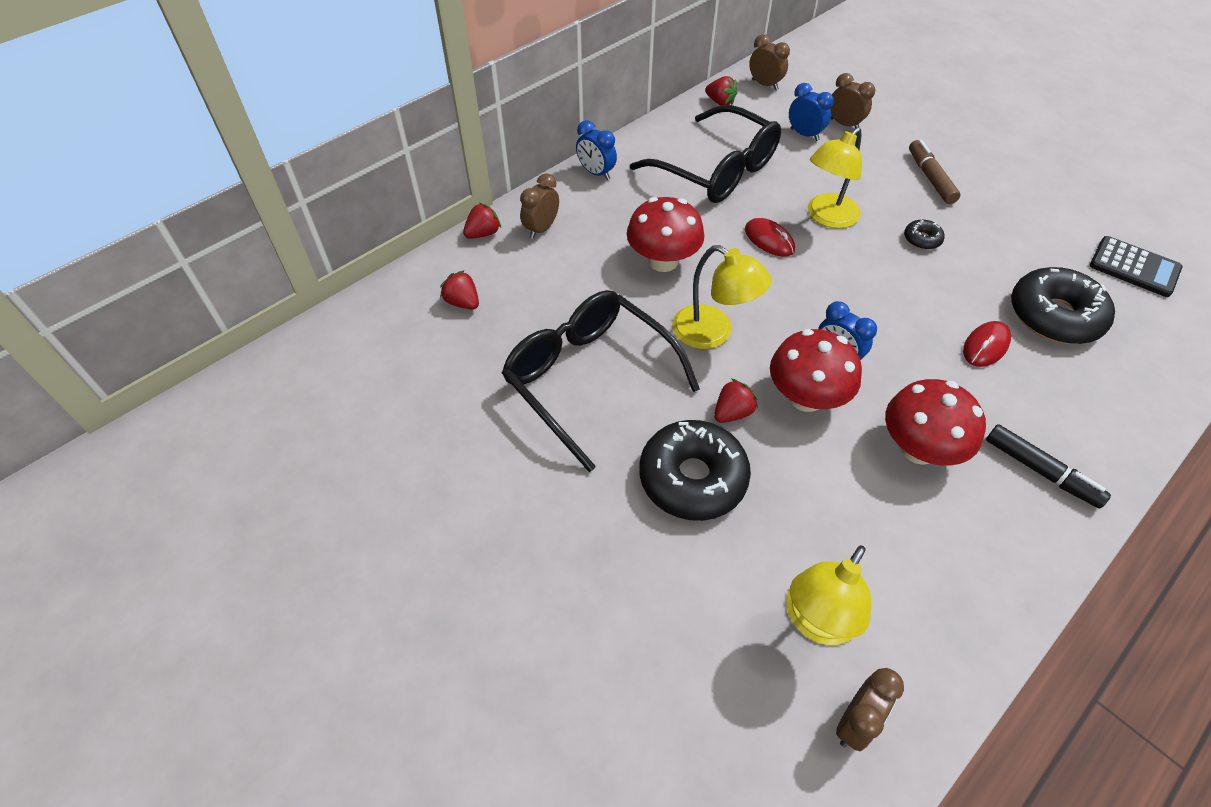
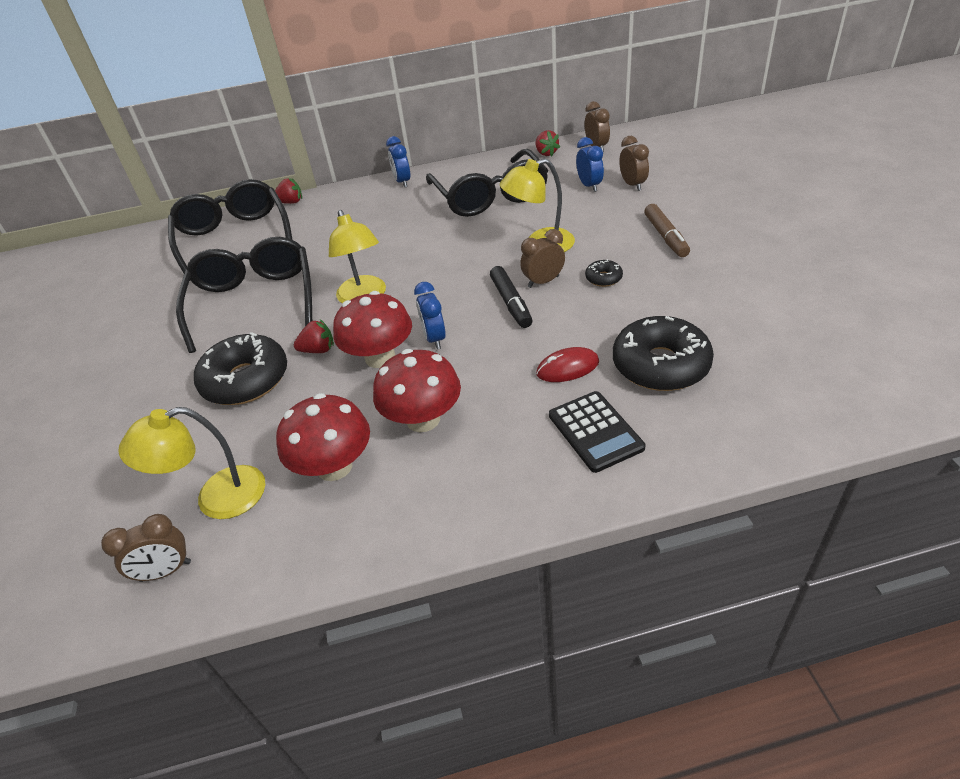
camera: 35 degrees right, 10 degrees down
red strawberry [440,270,479,310] -> black glasses [168,179,292,281]
brown clock [520,173,559,239] -> brown clock moved to [520,229,565,288]
red mushroom [627,197,704,272] -> red mushroom moved to [276,393,370,481]
red mouse [745,218,795,257] -> none
brown marker [909,140,961,204] -> brown marker turned 150 degrees clockwise [644,204,690,257]
black marker [986,424,1111,508] -> black marker moved to [490,266,532,328]
black calculator [1090,236,1182,297] -> black calculator moved to [549,391,645,473]

